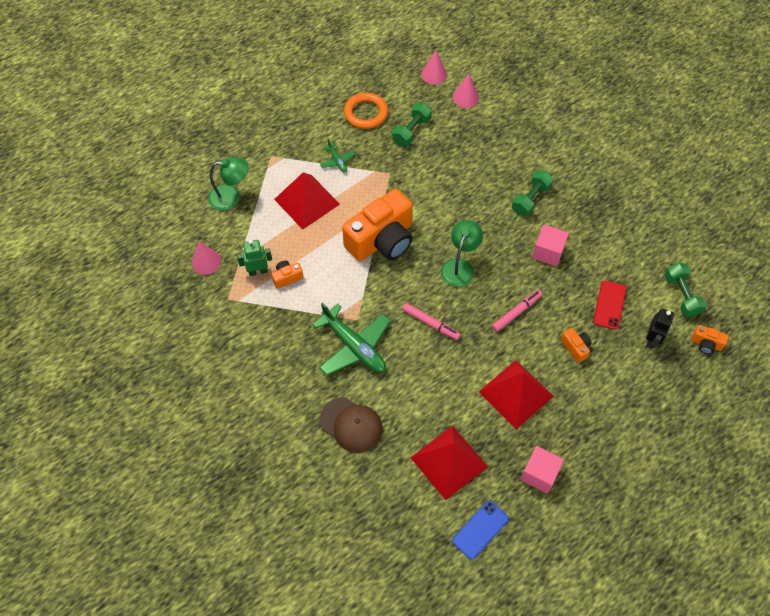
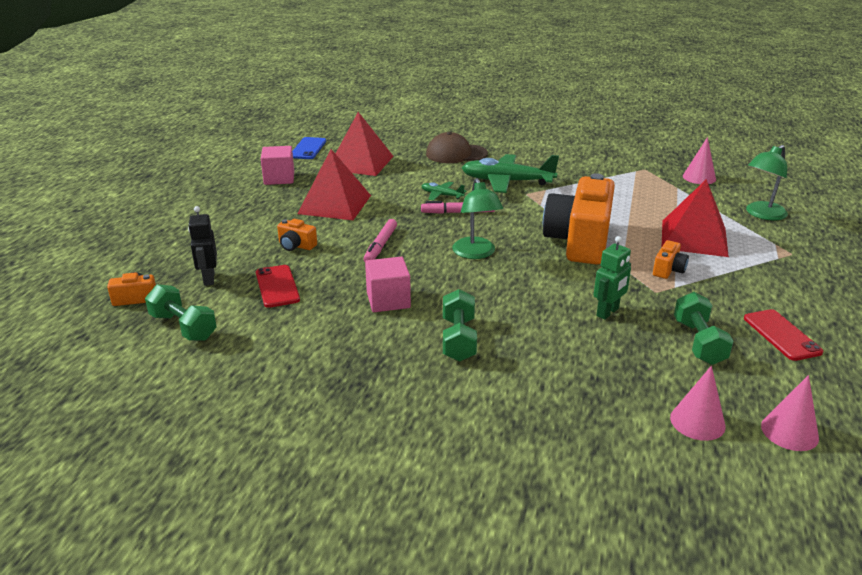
camera: 145 degrees right, 30 degrees down
green robot [237,240,272,276] -> green robot moved to [594,236,631,320]
orange camera [271,261,303,289] -> orange camera moved to [653,240,689,279]
green plane [320,139,355,172] -> green plane moved to [422,182,466,201]
orange ring [344,92,388,129] -> red phone [744,309,823,361]

